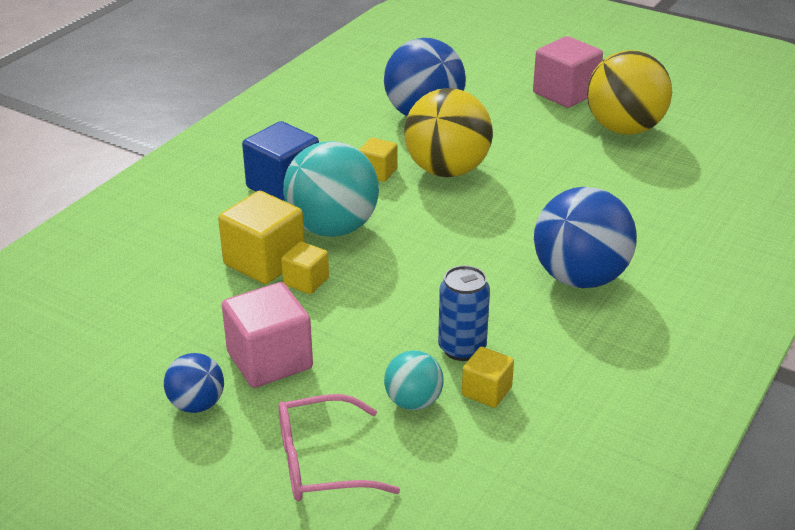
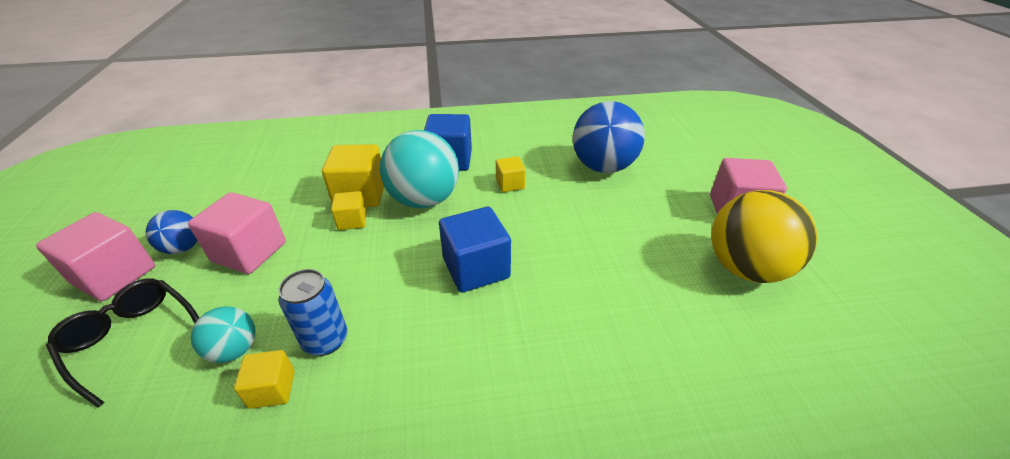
camera: 50 degrees right, 5 degrees up
pink glasses [279,394,400,501] -> black glasses [46,279,199,408]
yellow ball [404,88,493,177] -> none
blue ball [534,187,636,288] -> none
none -> pink cube [36,212,155,301]
none -> blue cube [439,207,511,293]

